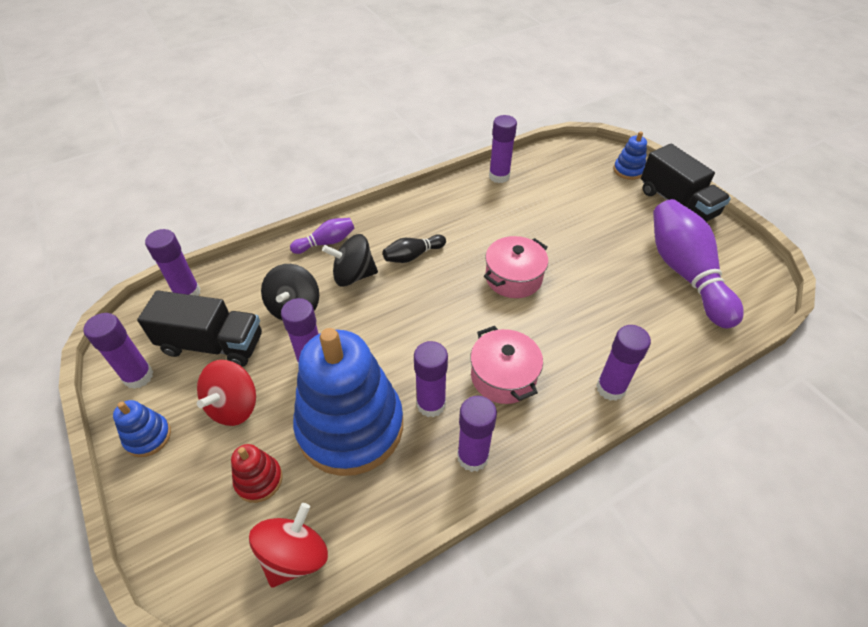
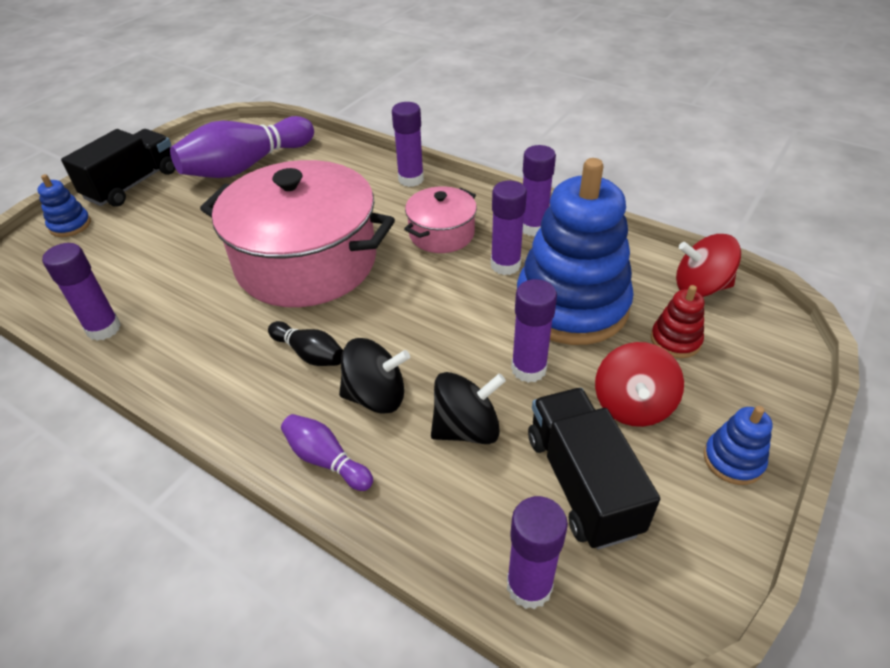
camera: 115 degrees left, 5 degrees down
purple glue stick [83,313,153,389] -> none
red spinning top [197,360,256,426] -> red spinning top turned 105 degrees clockwise [595,342,684,427]
black spinning top [322,234,378,287] -> black spinning top turned 60 degrees counterclockwise [339,338,410,414]
pink pot [484,236,548,298] -> pink pot [200,160,395,307], size x2.06

